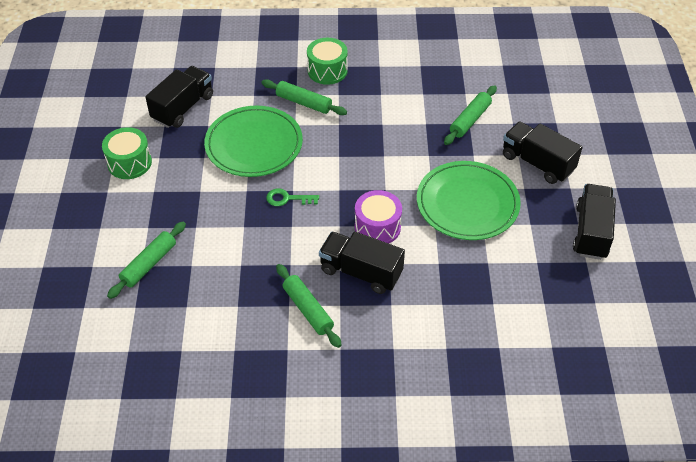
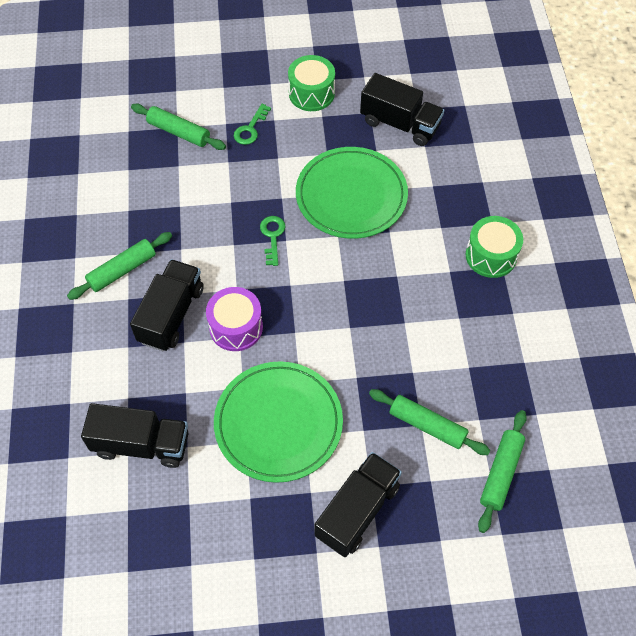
camera: 85 degrees right, 10 degrees up
green rolling pin [261,79,347,115] -> green rolling pin moved to [478,410,527,533]
black truck [573,184,616,260] -> black truck moved to [81,403,188,468]
none -> green key [234,104,271,145]

